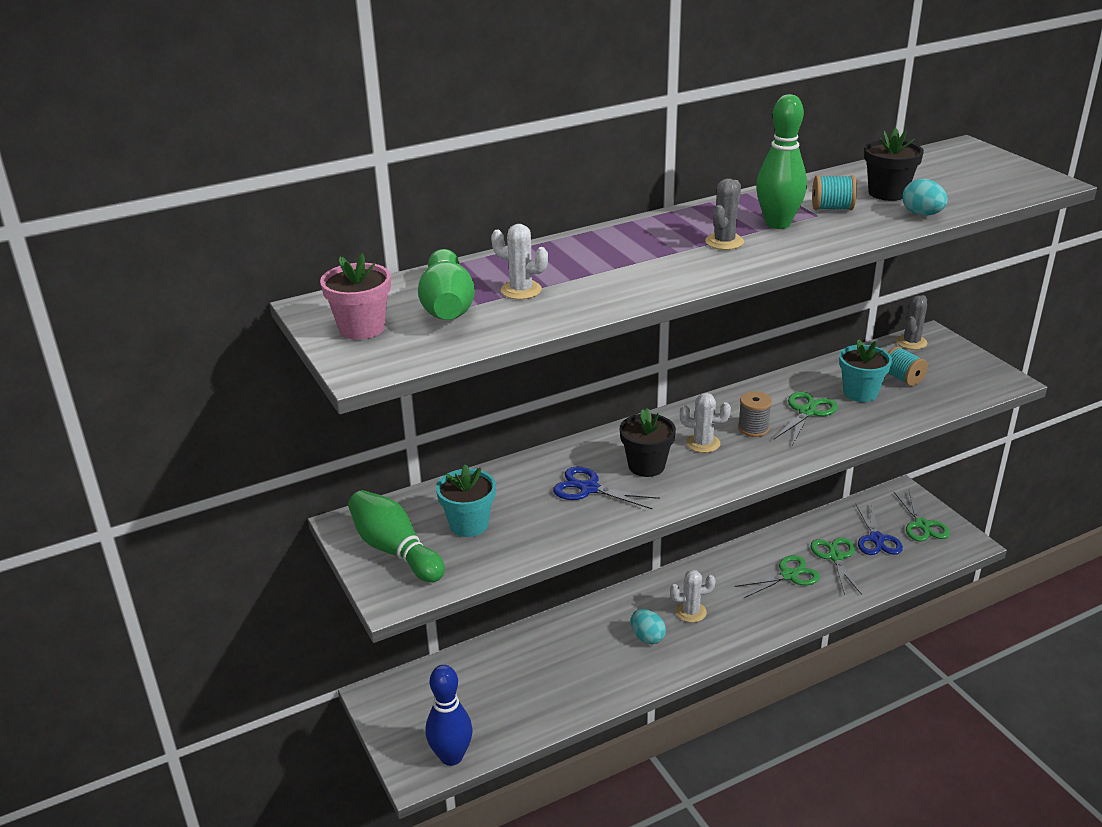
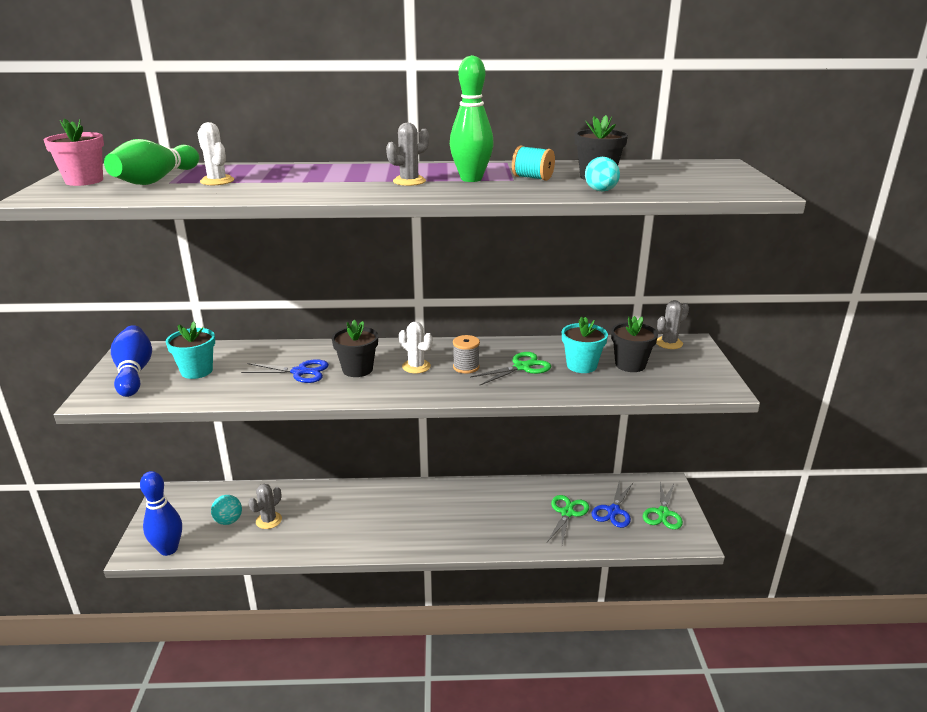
camera: 25 degrees right, 5 degrees down
green bowling pin [348,490,445,582] -> blue bowling pin [111,325,152,397]
blue scissors [553,467,660,510] -> blue scissors turned 135 degrees clockwise [241,359,329,383]
turquoise egg [631,609,666,644] -> none
white cactus [670,570,716,623] -> none
green scissors [735,555,820,598] -> none
turquoise spool [888,346,928,386] -> black flower pot [611,316,658,372]
none -> turquoise ball [211,495,242,525]
none -> grey cactus [248,484,282,529]

